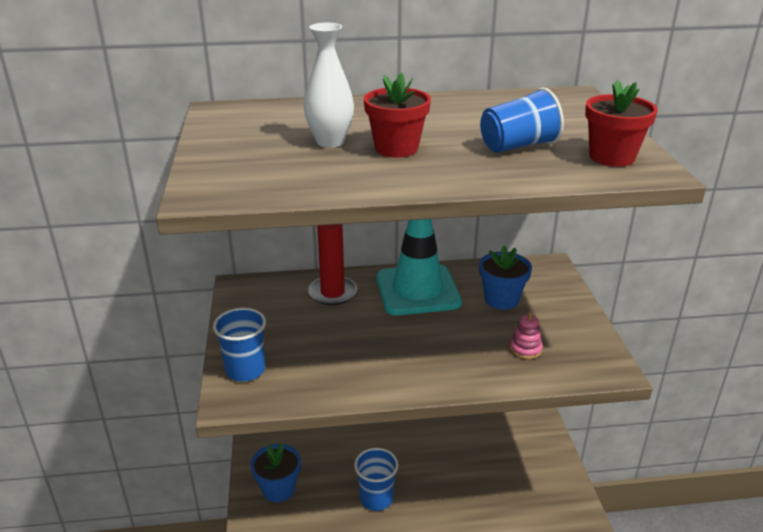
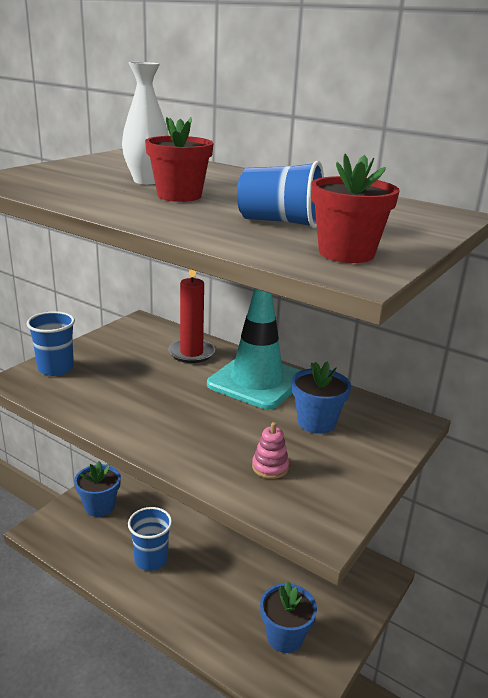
camera: 40 degrees right, 5 degrees down
none -> blue flower pot [260,582,317,653]

